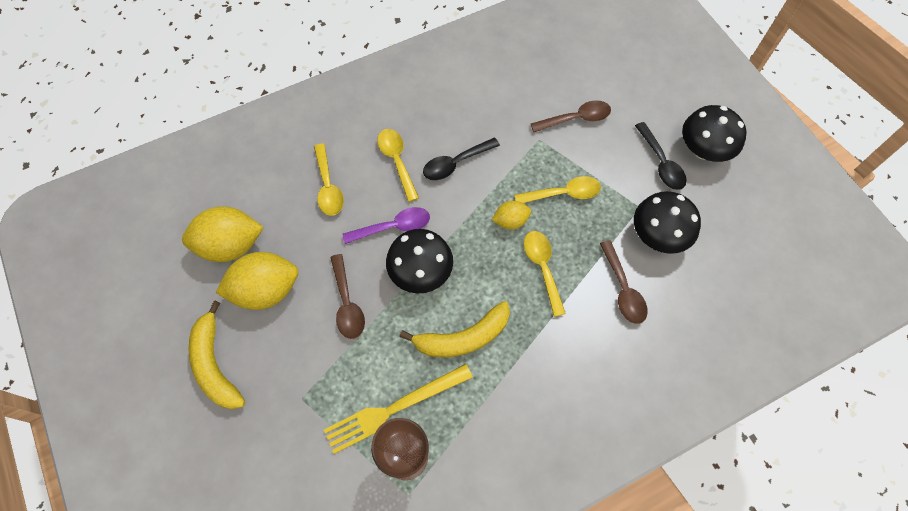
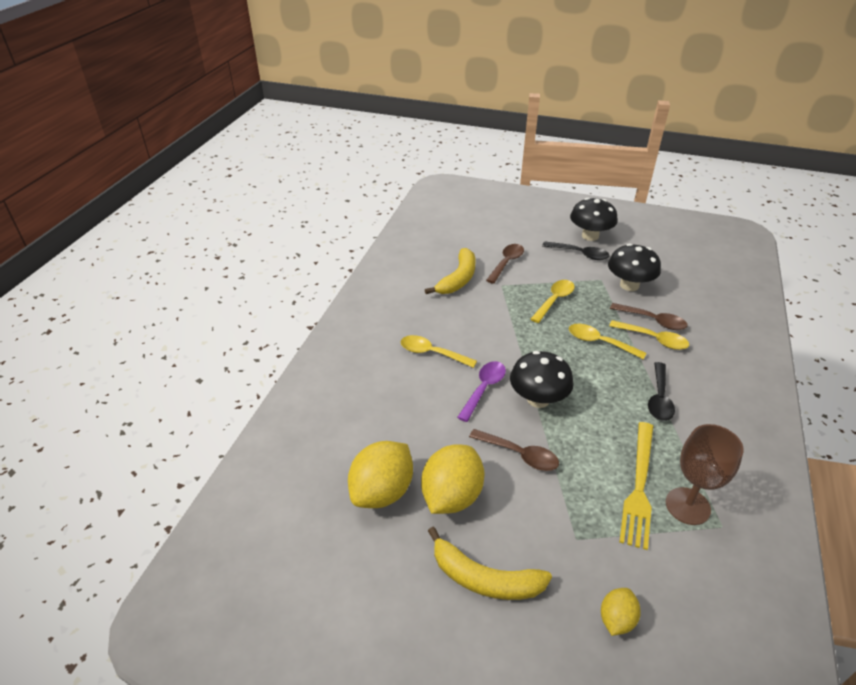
camera: 45 degrees left, 25 degrees down
yellow spoon [314,144,344,216] -> yellow spoon moved to [609,320,689,350]
yellow banana [399,301,510,357] -> yellow banana moved to [425,248,475,294]
black spoon [423,138,500,180] -> black spoon moved to [648,362,675,421]
yellow lemon [492,201,531,229] -> yellow lemon moved to [601,588,641,636]

